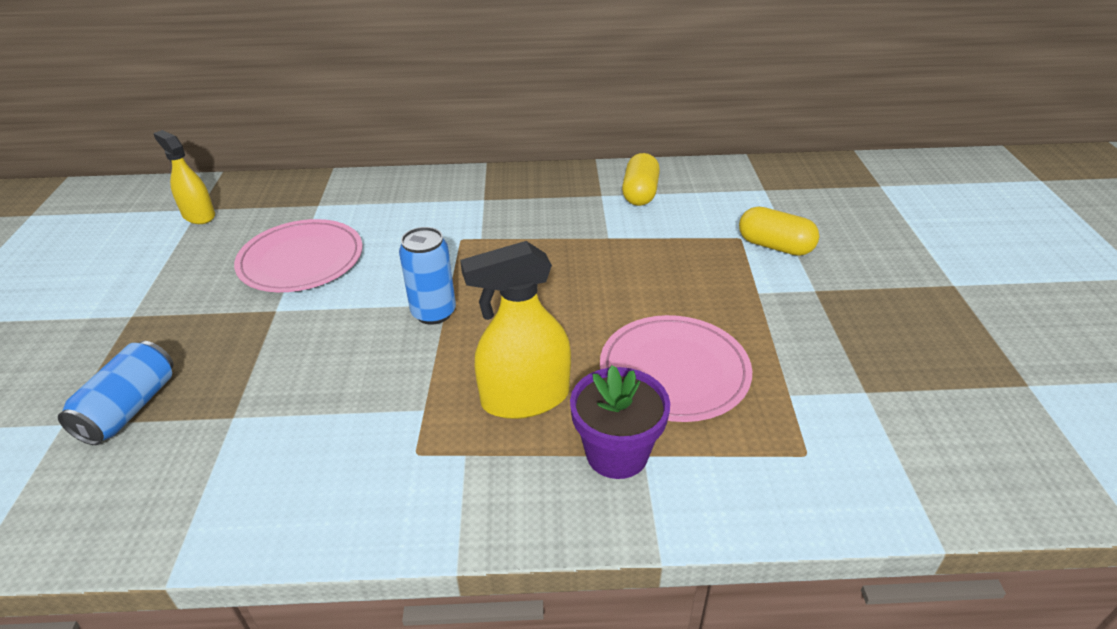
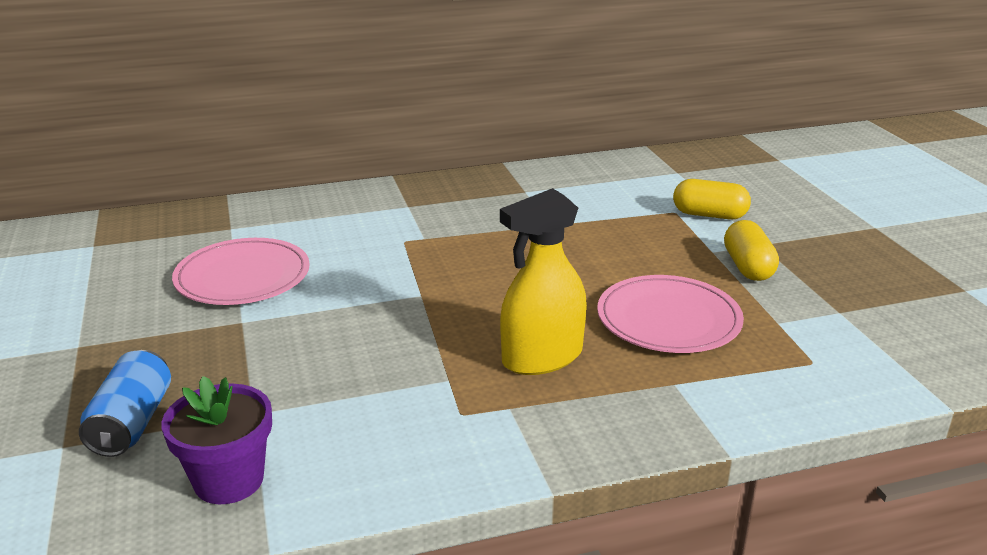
camera: 15 degrees left, 10 degrees down
yellow spray bottle [153,130,215,224] -> none
blue can [399,227,456,325] -> none
purple flower pot [570,365,670,479] -> purple flower pot moved to [162,376,272,504]
yellow capsule [622,153,660,206] -> yellow capsule moved to [724,220,779,281]

